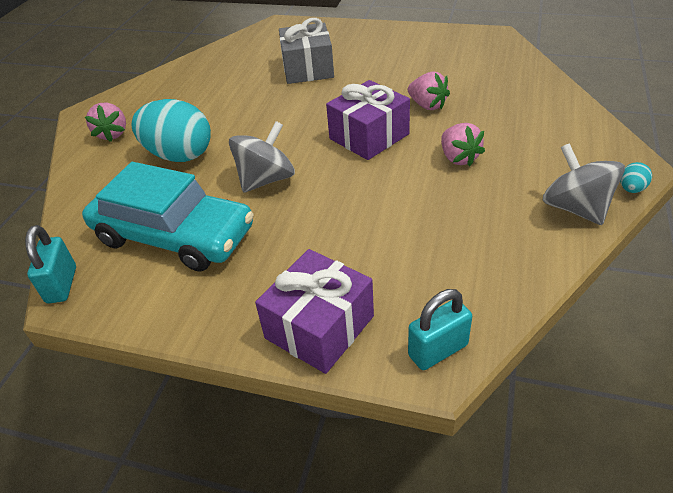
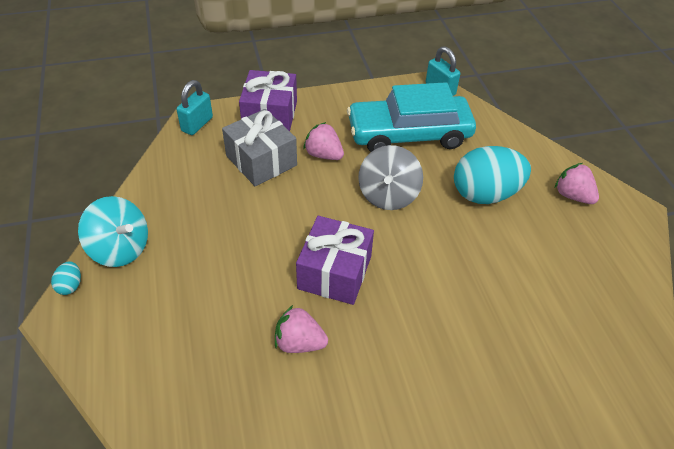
camera: 145 degrees right, 5 degrees up
grey gift [279,18,334,84] -> grey gift moved to [222,109,297,186]
pink strawberry [441,123,485,167] -> pink strawberry moved to [303,122,344,160]
grey spinning top [543,143,625,225] -> turquoise spinning top [78,196,148,267]

